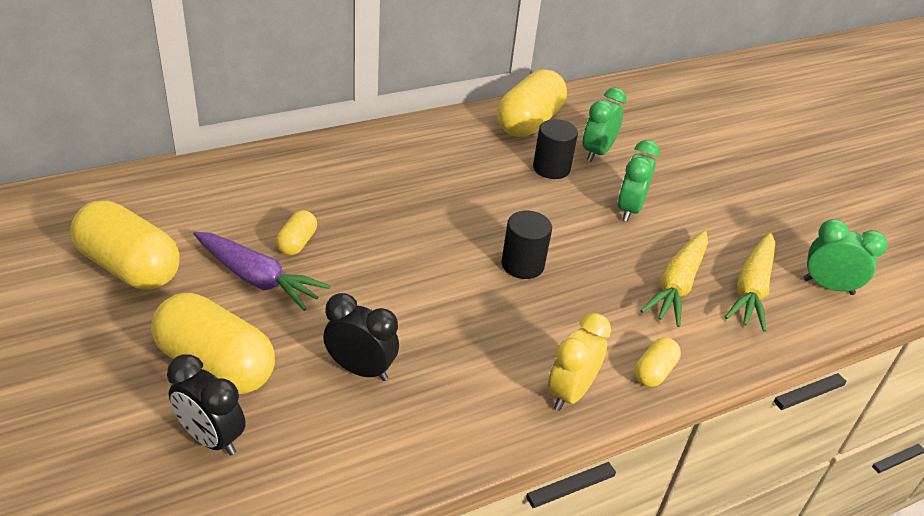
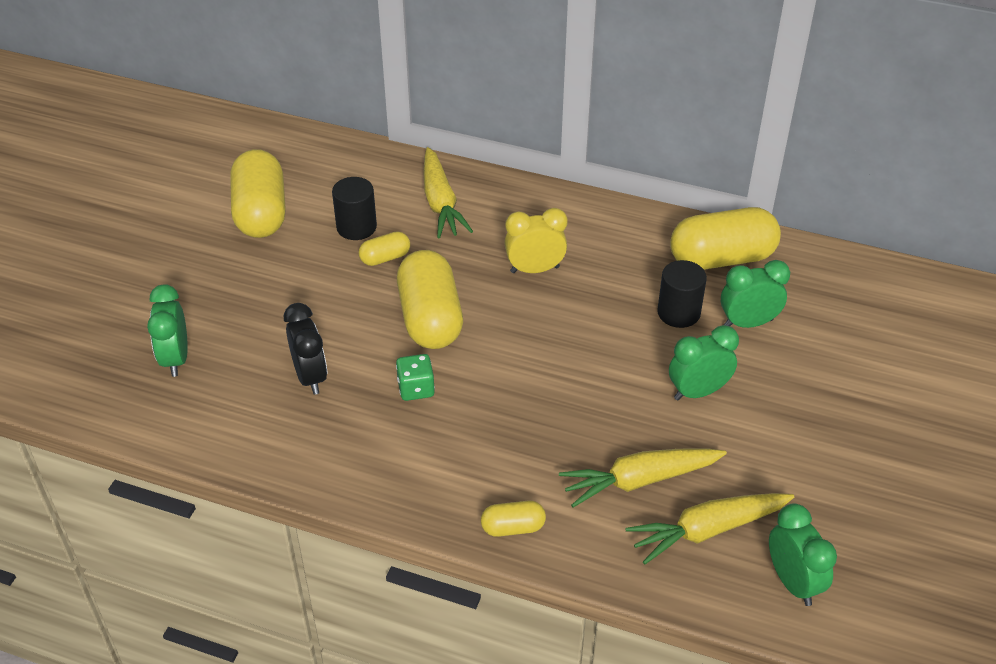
camera: 50 degrees right, 5 degrees up
yellow capsule [151,293,275,394] -> yellow capsule moved to [397,250,463,349]
black clock [167,354,246,456] -> green clock [147,284,188,377]
purple carrot [193,232,330,311] -> none
black cylinder [501,211,552,279] -> black cylinder moved to [332,177,377,240]
yellow clock [548,313,611,411] -> yellow clock moved to [505,208,567,273]
none -> green dice [396,354,435,401]
none -> yellow carrot [424,147,473,238]

